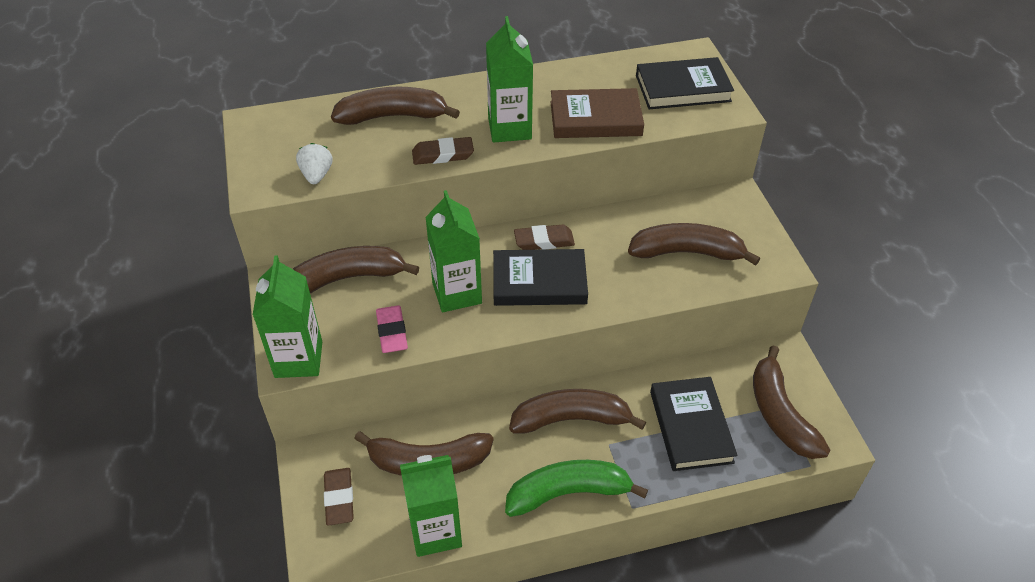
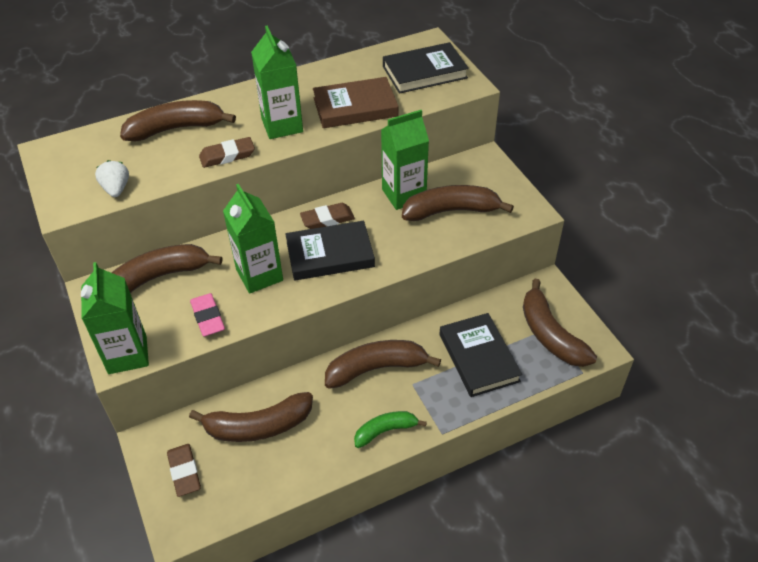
camera: 10 degrees left, 0 degrees up
green carton [400,455,462,557] -> green carton moved to [381,110,429,210]
green banana [505,460,648,517] -> green banana [354,411,427,448], size x0.61

